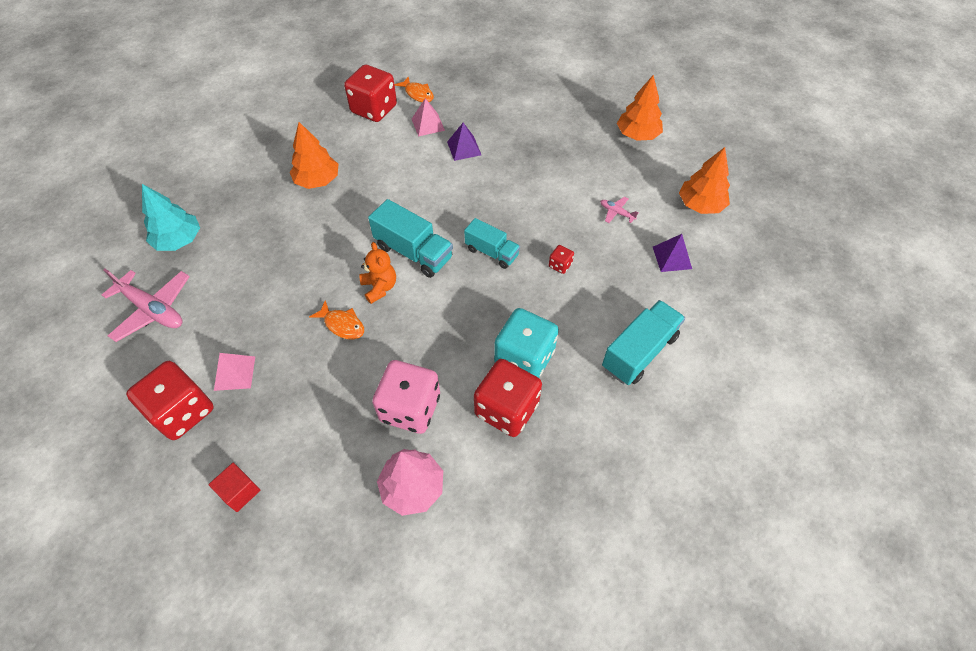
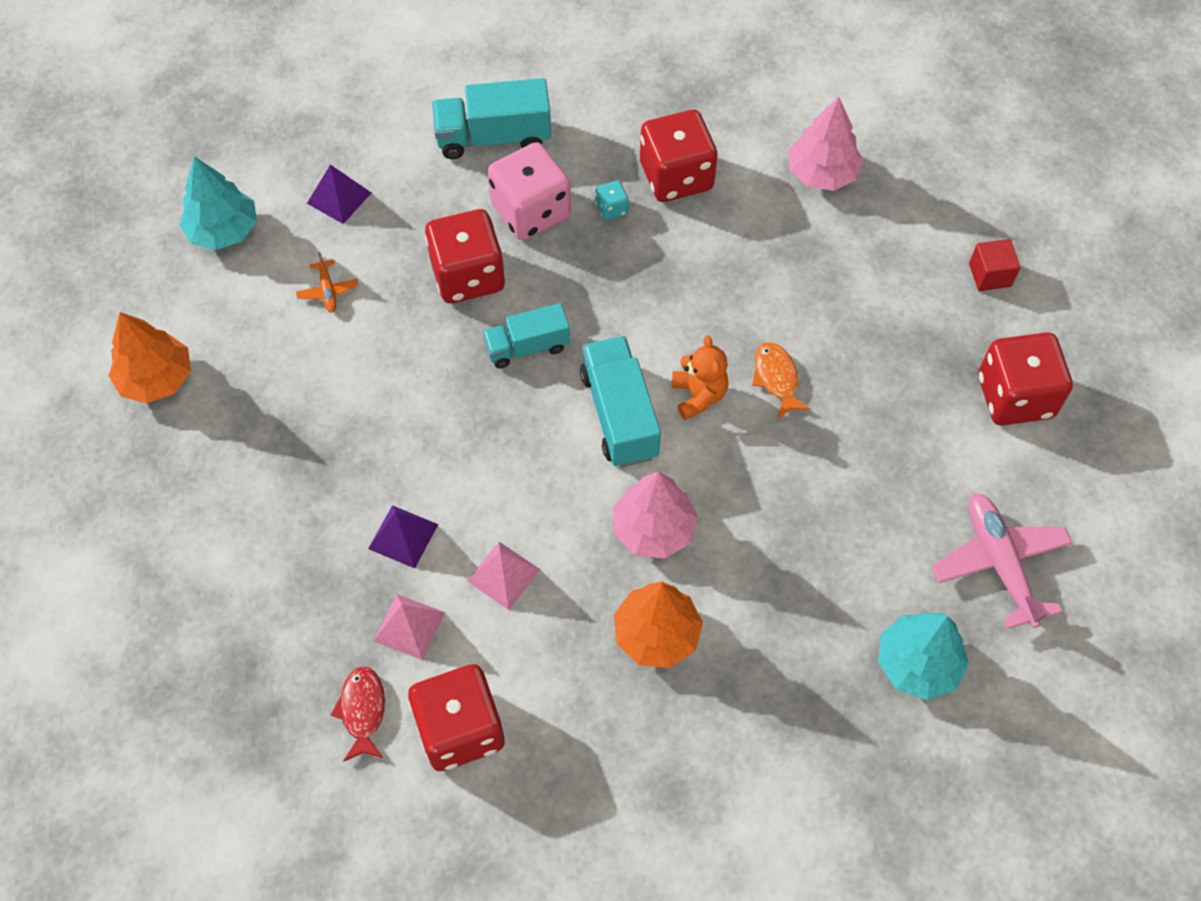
camera: 140 degrees left, 5 degrees up
pink pyramid [214,353,255,391] -> pink pyramid moved to [467,542,541,610]
orange teddy bear [359,242,396,304] -> orange teddy bear turned 150 degrees clockwise [672,335,728,420]
pink dice [372,360,440,434] -> pink dice moved to [487,142,571,240]
orange fish [394,77,434,102] -> red fish [331,666,385,762]
turquoise truck [464,218,520,269] -> turquoise truck turned 90 degrees counterclockwise [483,303,570,369]
turquoise dice [494,308,559,378] -> turquoise dice [595,180,629,221], size x0.43
red dice [549,245,574,274] -> red dice [425,209,505,303], size x2.32
pink plane [600,197,639,223] -> orange plane [296,252,358,313]
orange tree [679,147,730,214] -> turquoise tree [179,156,257,250]
none -> pink tree [613,471,698,559]

